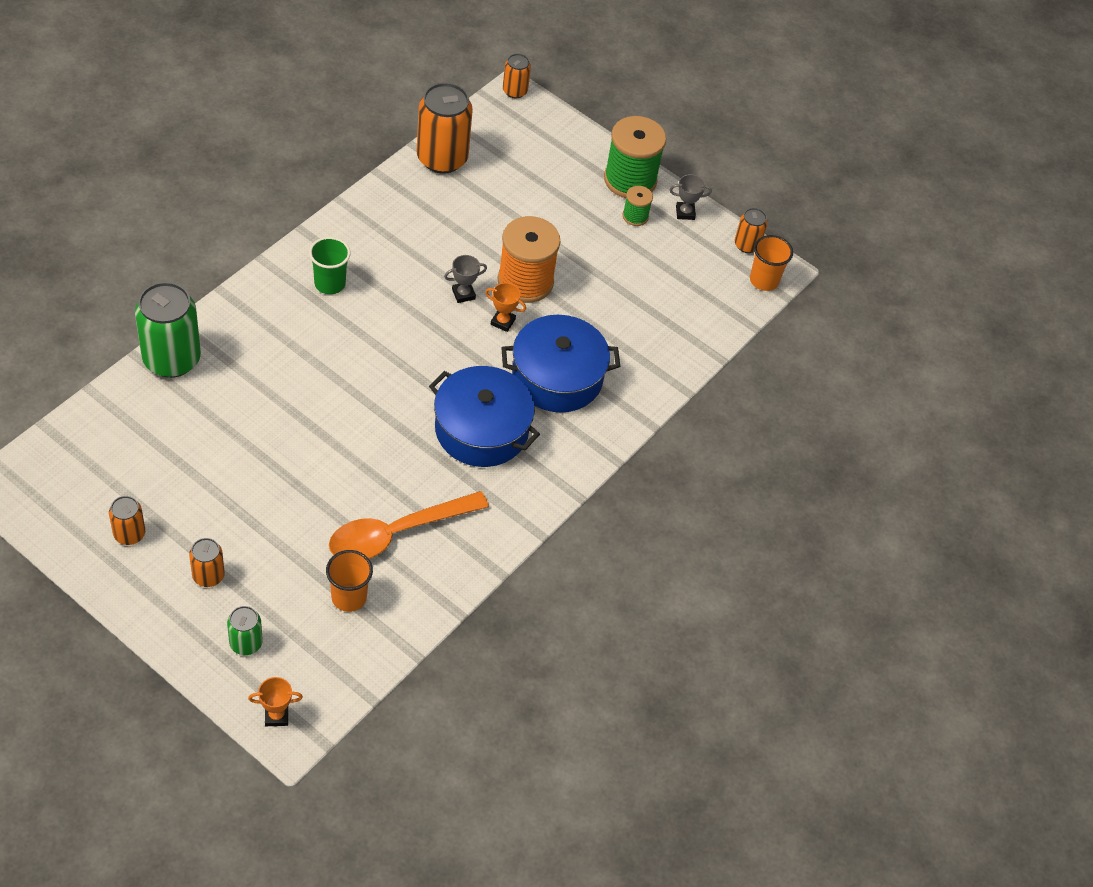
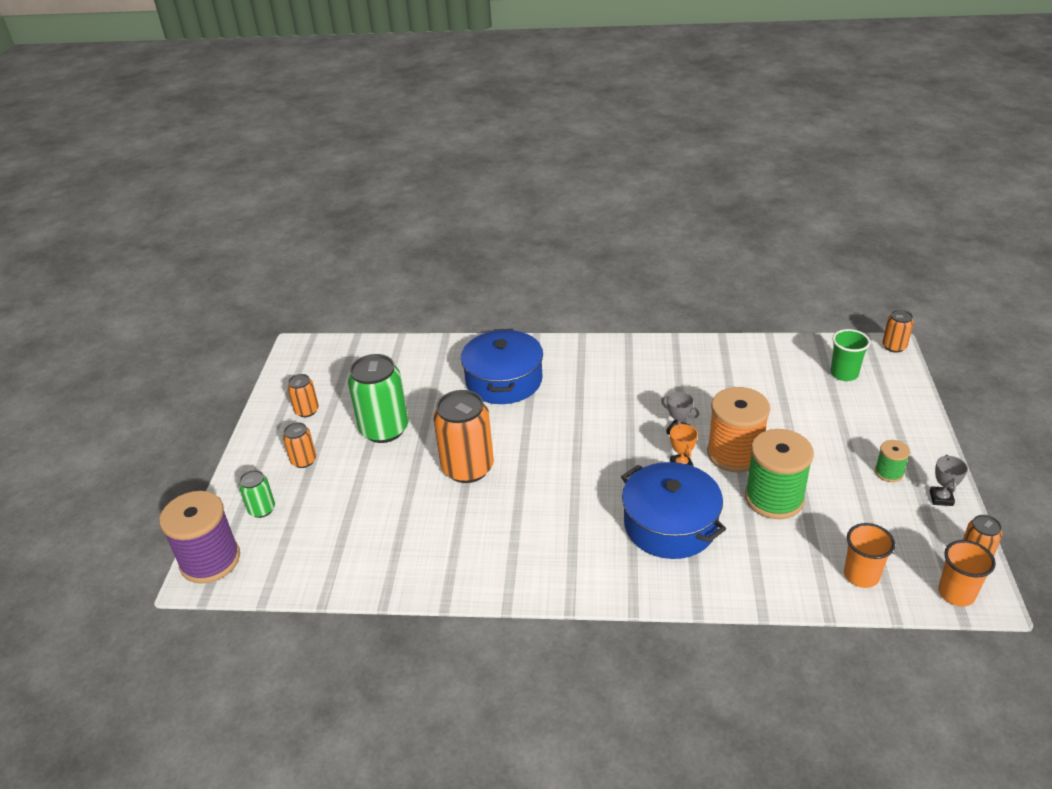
camera: 65 degrees right, 15 degrees down
green can [135,282,201,378] -> green can moved to [348,354,408,443]
orange trophy [248,677,303,726] -> purple spool [159,491,240,584]
green cup [309,237,351,294] -> green cup moved to [830,329,870,381]
orange cup [326,550,373,612] -> orange cup moved to [844,523,895,588]
orange spoon [329,491,489,559] -> none
orange can [416,83,473,174] -> orange can moved to [433,390,494,483]
blue pot [429,366,540,467] -> blue pot moved to [461,329,543,404]
green spool [604,116,666,198] -> green spool moved to [745,429,814,519]
grey trophy [670,174,712,220] -> grey trophy turned 45 degrees clockwise [930,455,968,506]

